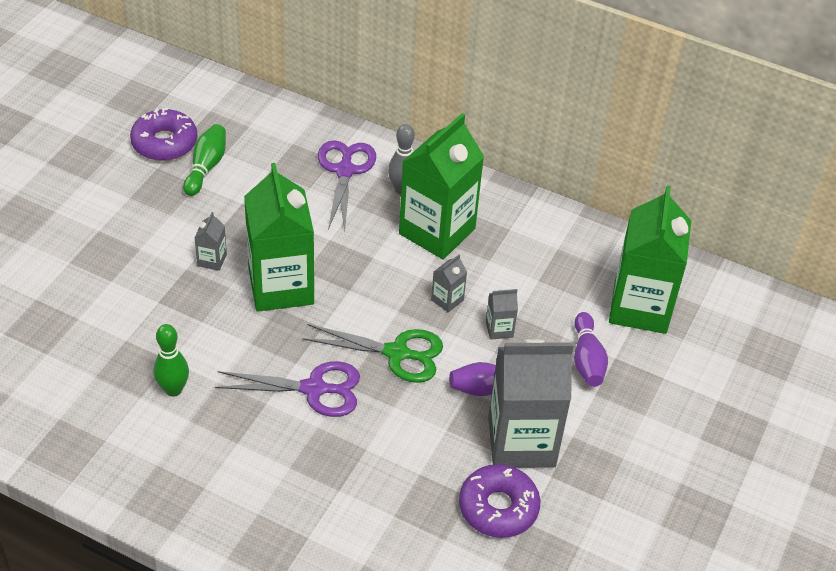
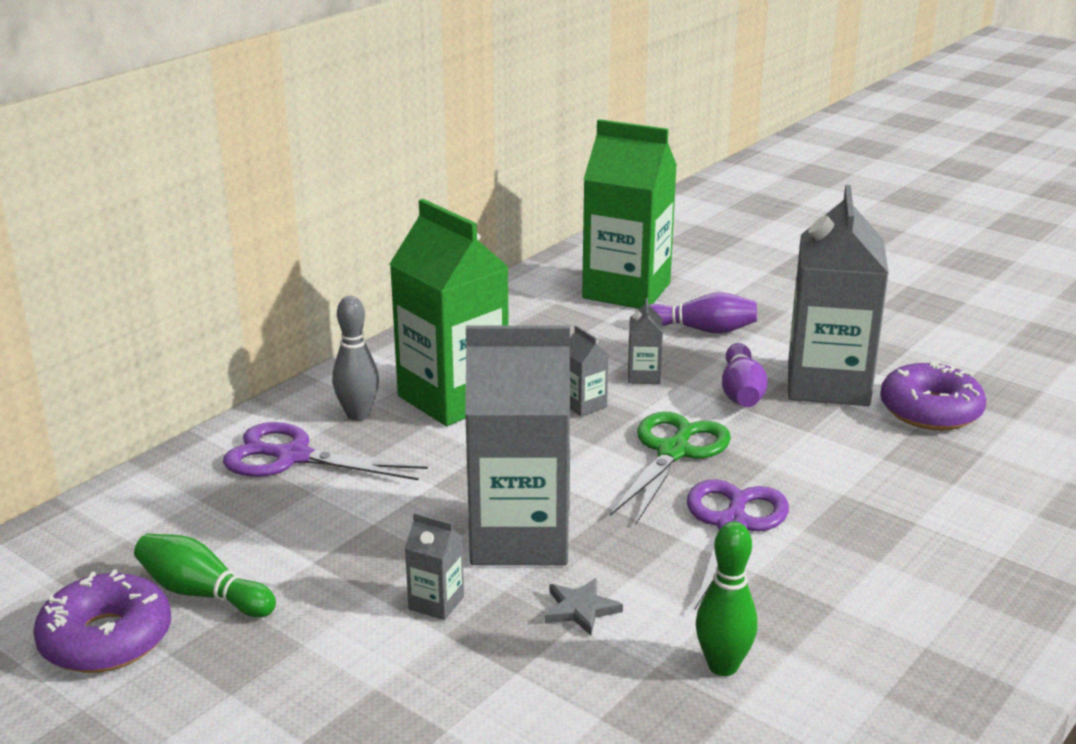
camera: 75 degrees left, 20 degrees down
green carton [244,163,314,312] -> grey carton [465,325,570,565]
none -> grey star [545,578,623,636]

